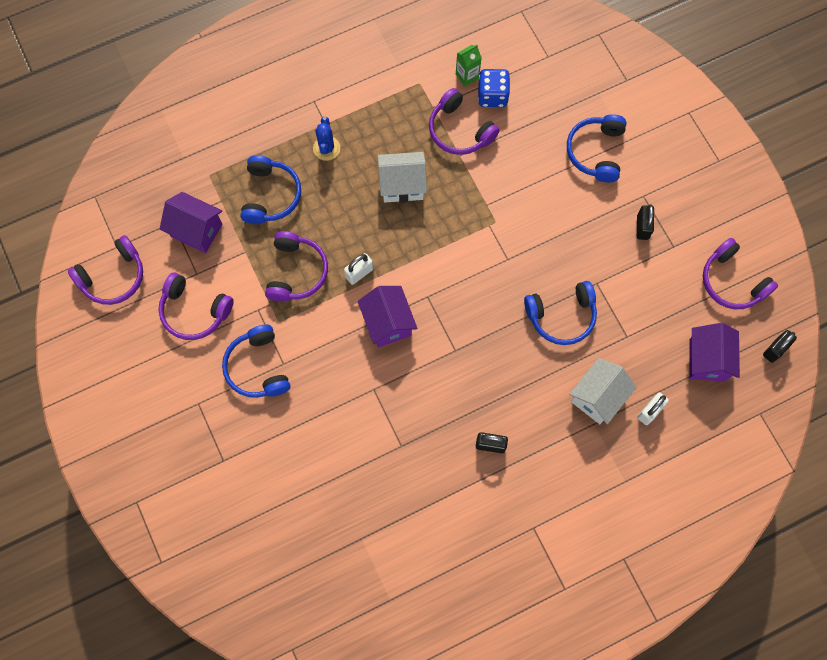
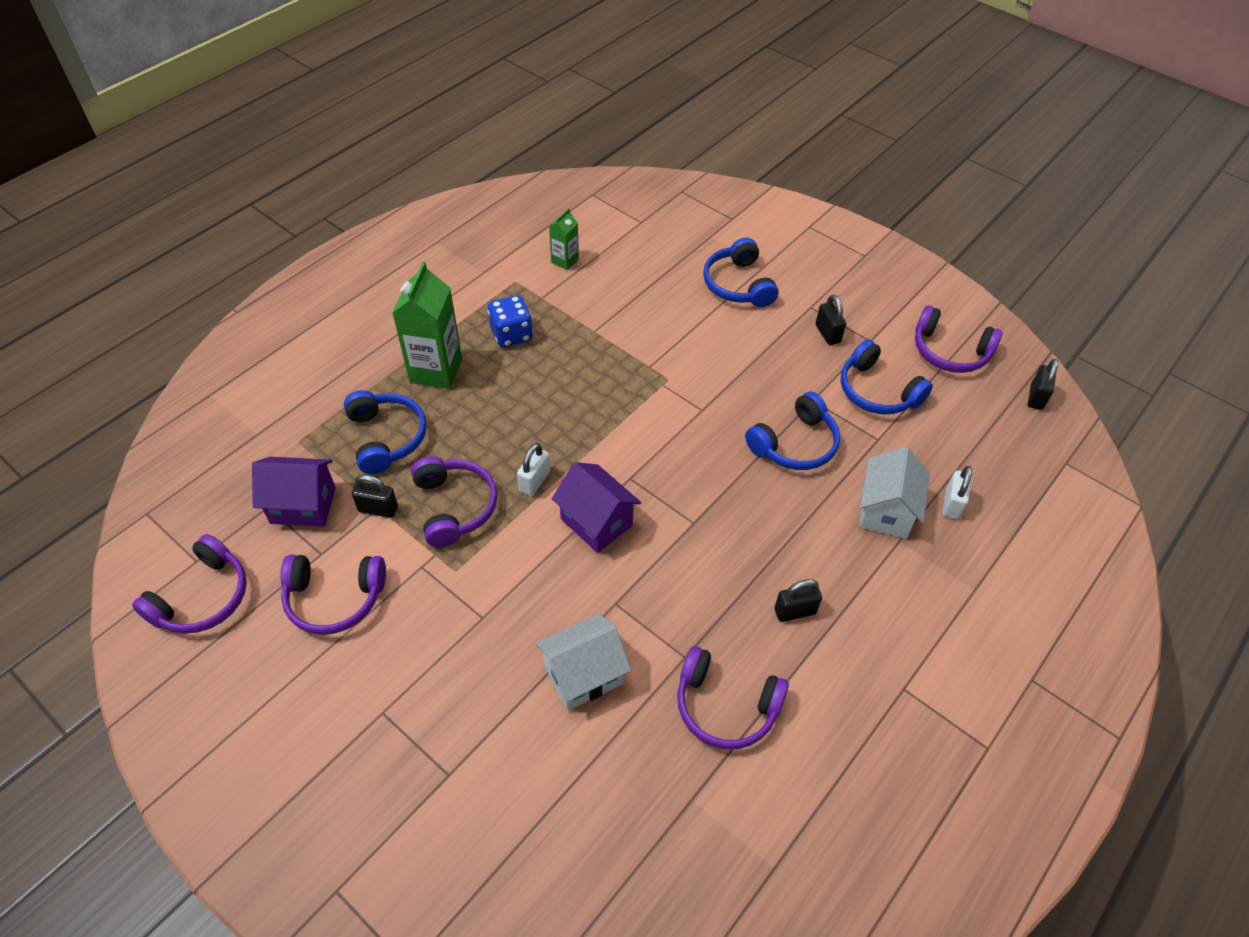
camera: 25 degrees left, 20 degrees down
blue headphones [222,324,290,398] -> blue headphones moved to [841,339,933,415]
blue cactus [313,117,340,161] -> green carton [392,261,462,389]
white house [378,152,427,203] -> white house moved to [536,614,631,711]
purple headphones [429,88,500,155] -> purple headphones moved to [677,646,789,749]
blue dice [478,69,510,107] -> blue dice moved to [488,295,533,348]
purple house [689,323,740,381] -> none
none -> black padlock [352,474,398,518]

